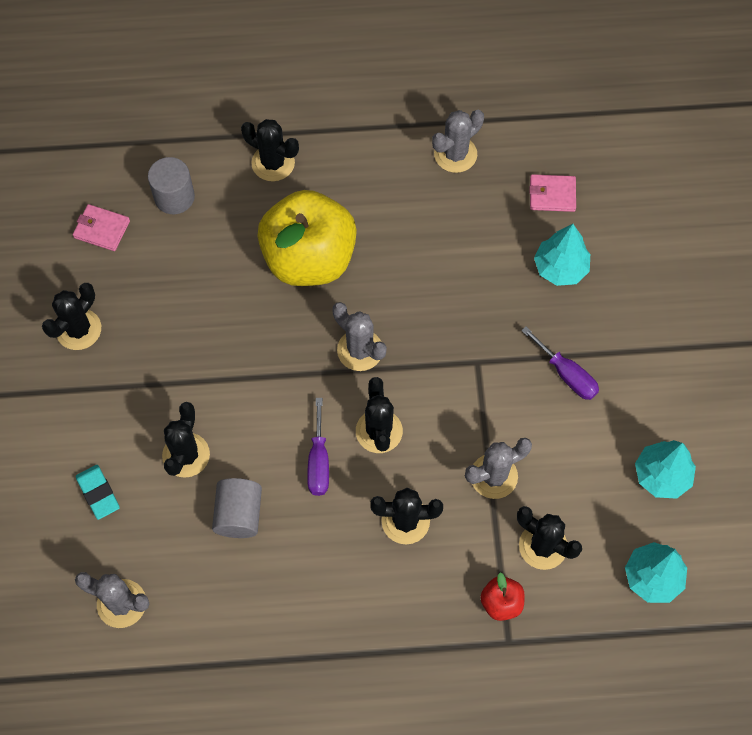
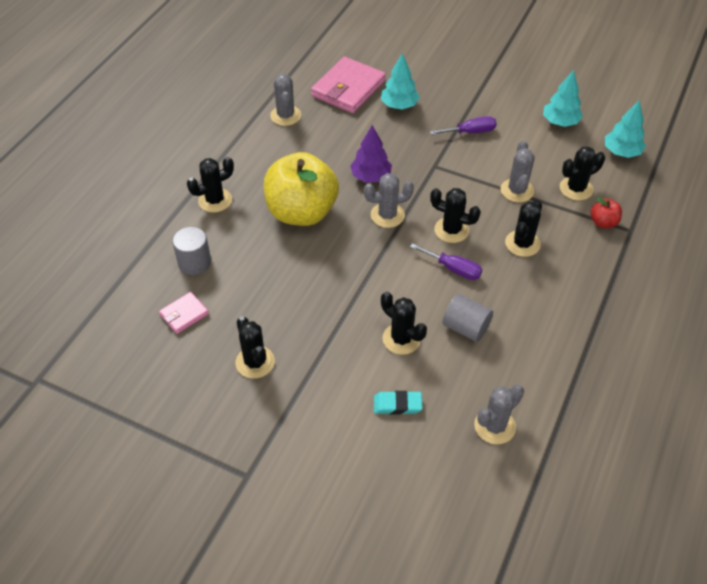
camera: 60 degrees left, 15 degrees down
pink wallet [529,174,576,212] -> pink wallet [311,57,386,113], size x1.97
none -> purple tree [350,125,392,182]

